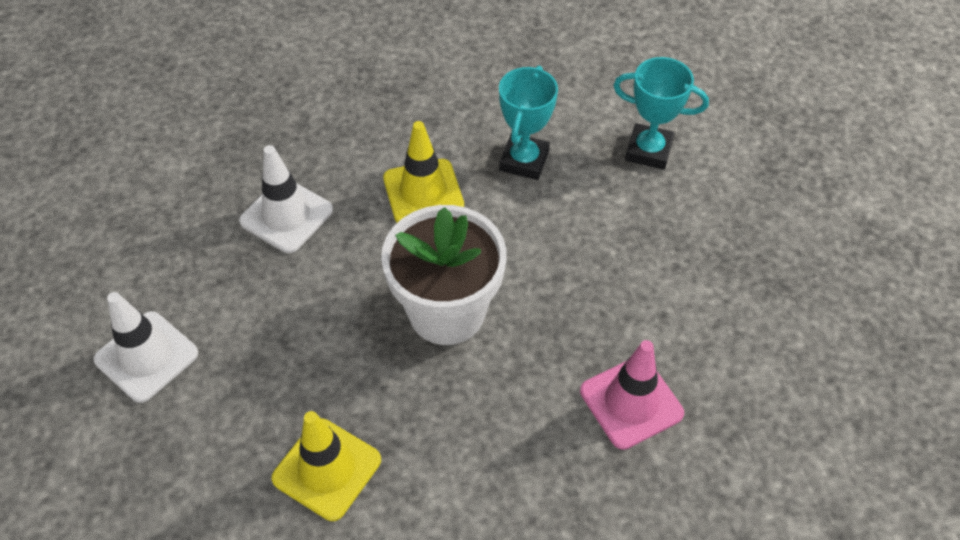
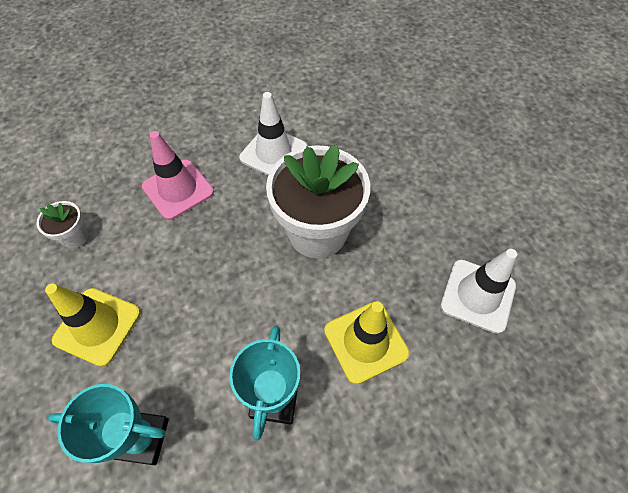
camera: 170 degrees right, 5 degrees up
white traffic cone [94,292,198,403] -> white traffic cone moved to [239,92,307,176]
yellow traffic cone [272,411,381,521] -> yellow traffic cone moved to [45,284,140,367]
none -> white flower pot [37,201,89,248]

